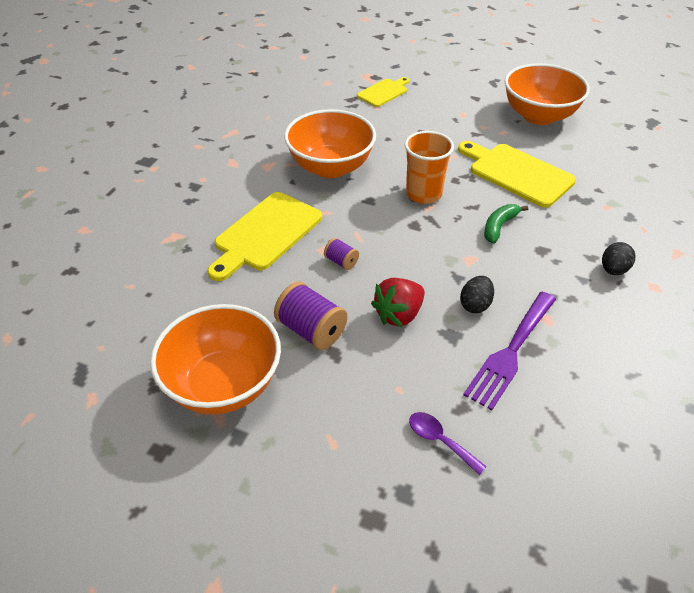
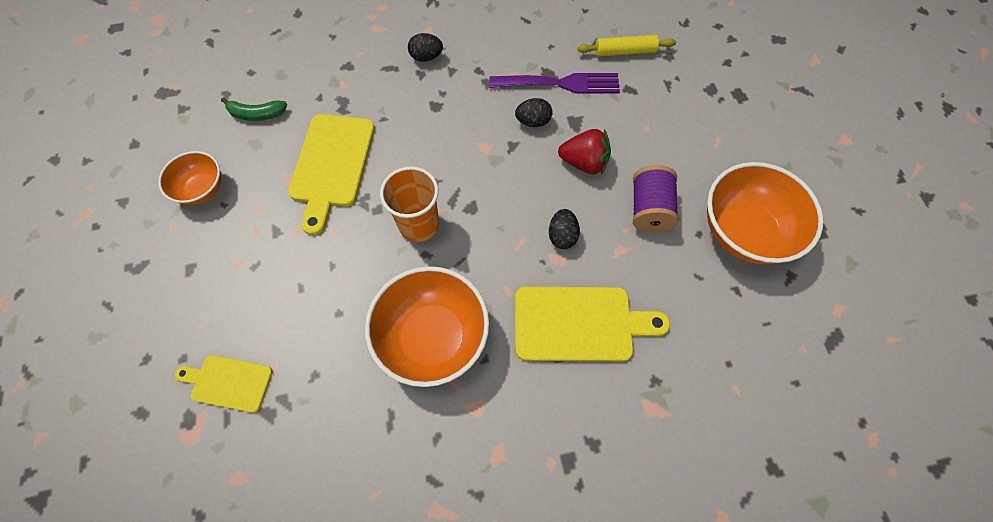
camera: 125 degrees left, 20 degrees up
purple spool [324,238,359,270] -> black egg [549,209,580,249]
purple spoon [409,412,487,475] -> none
green banana [484,204,528,243] -> green banana moved to [221,97,287,121]
orange bowl [504,63,590,125] -> orange bowl [158,151,222,205], size x0.57
none -> yellow rolling pin [578,35,676,57]

